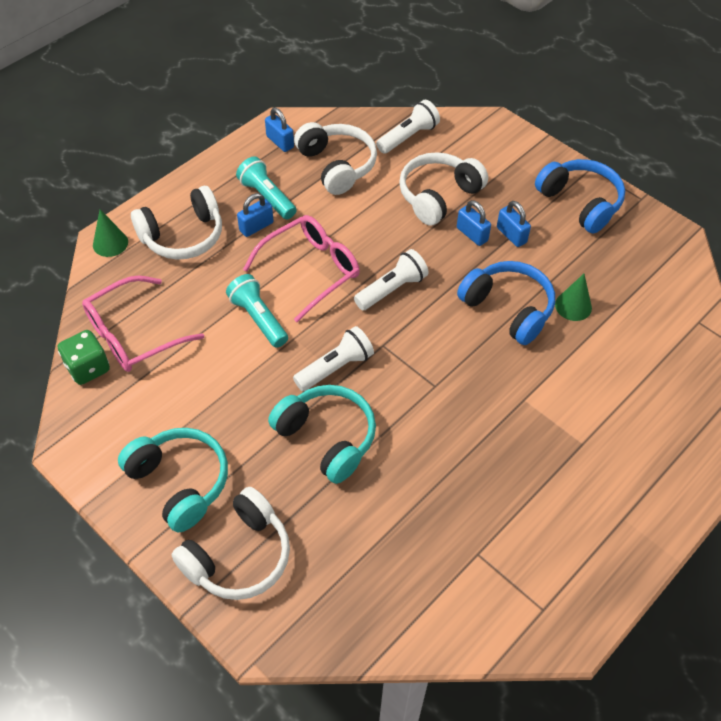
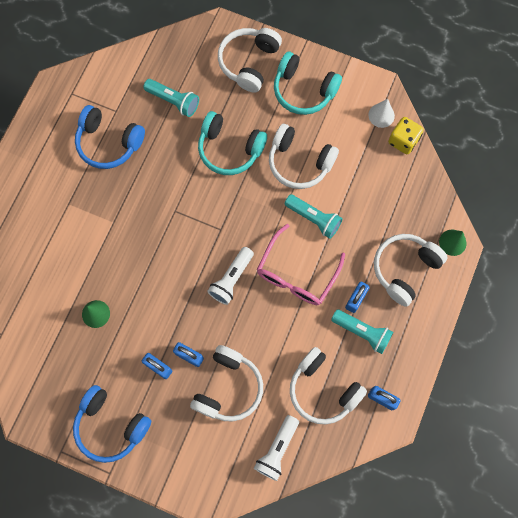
camera: 160 degrees right, 20 degrees up
green dice [58,330,110,385] -> yellow dice [388,117,424,154]
pink glasses [82,275,204,372] -> none
white flashlight [293,326,374,391] -> none
blue headphones [457,261,555,345] -> blue headphones moved to [75,105,145,169]
none -> turquoise flashlight [144,79,199,117]
none -> white headphones [269,124,339,189]
none -> white cone [368,99,395,128]

